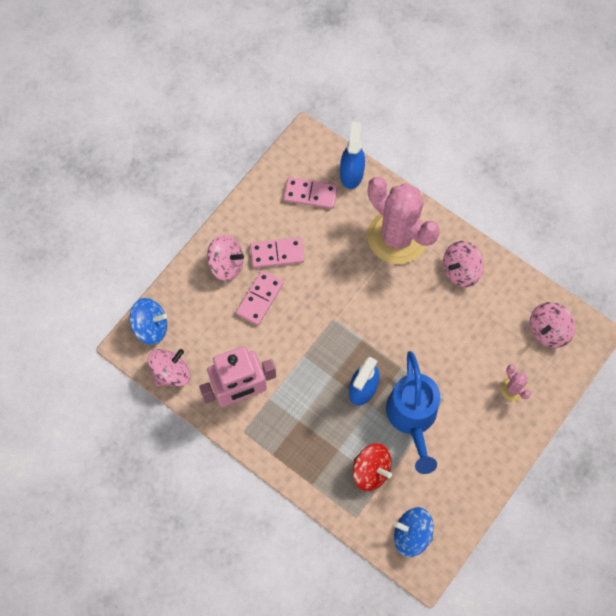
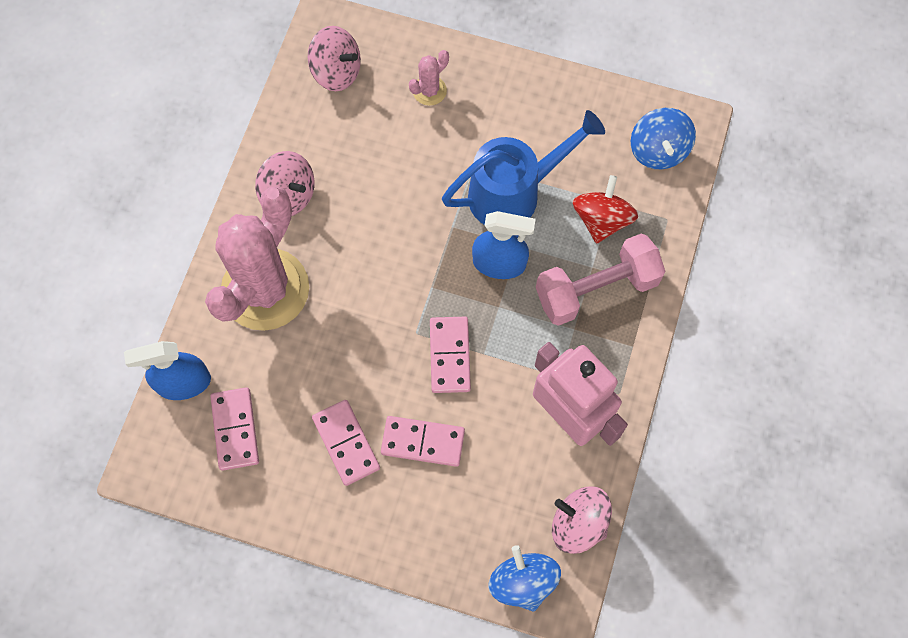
camera: 110 degrees left, 0 degrees up
pink spinning top [207,234,244,281] -> none
none -> pink domino [430,317,471,393]
none -> pink dumbbell [536,233,666,326]

